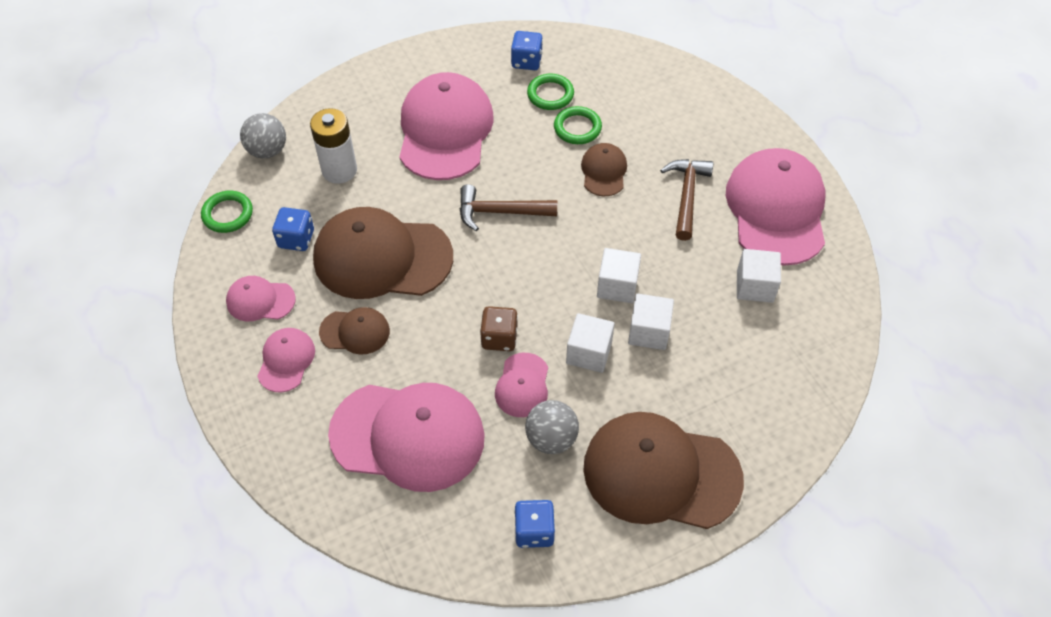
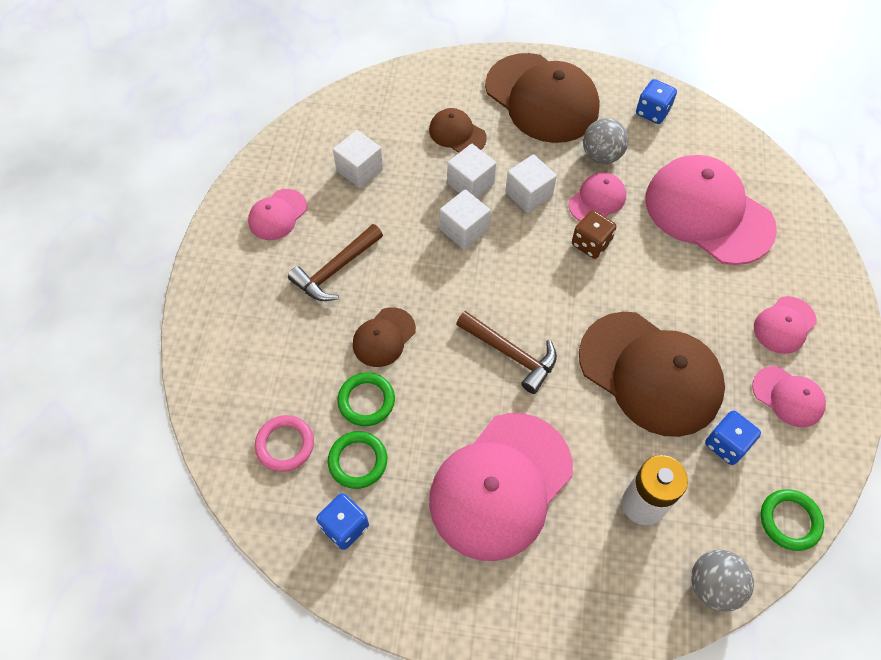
camera: 145 degrees left, 5 degrees up
brown cap [319,307,390,355] -> brown cap moved to [429,108,487,153]
pink cap [726,148,825,266] -> pink cap [248,189,307,240], size x0.48
none -> pink ring [255,415,314,472]

